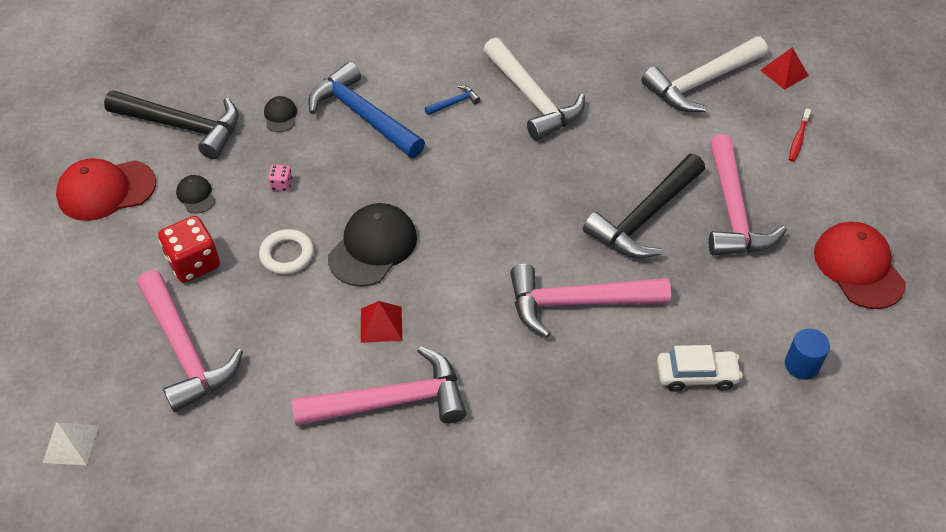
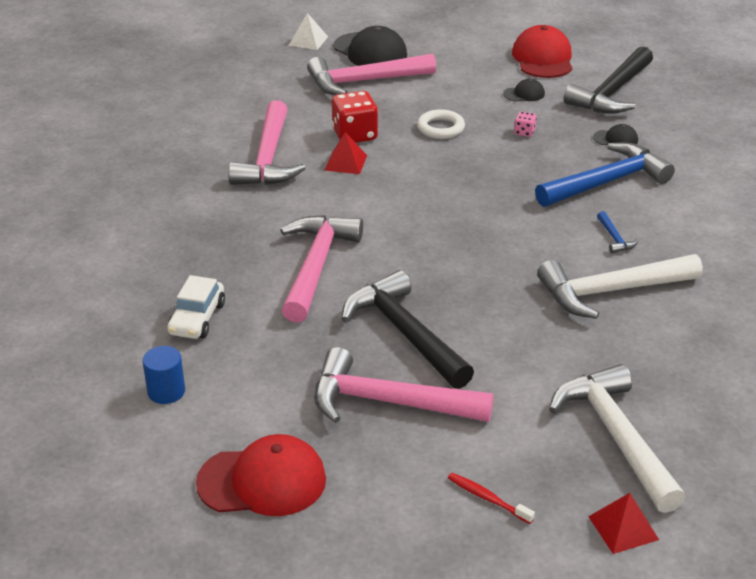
camera: 105 degrees right, 15 degrees down
red dice [158,216,220,283] -> red dice moved to [332,91,378,143]
black cap [328,203,417,287] -> black cap moved to [333,26,407,66]

